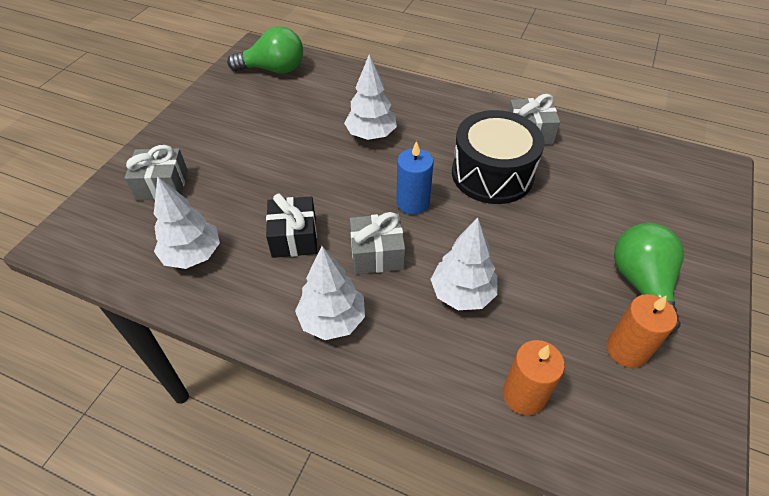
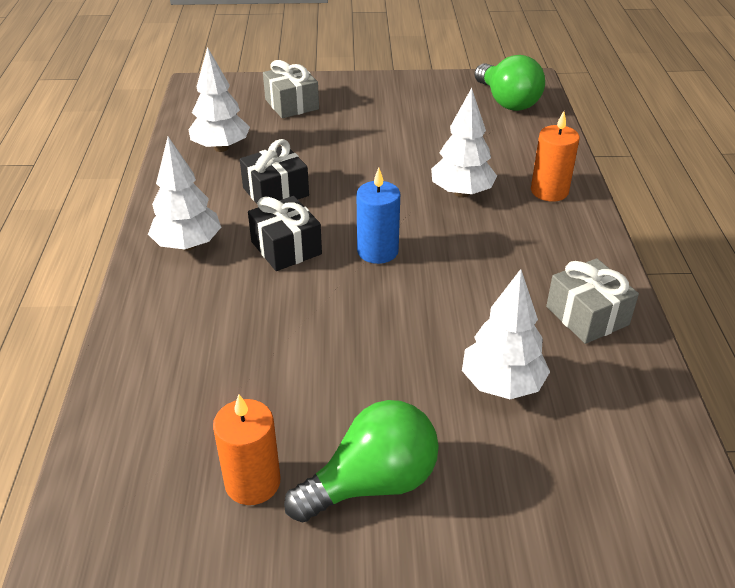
camera: 65 degrees right, 10 degrees down
grey gift [350,212,405,274] -> black gift [248,196,322,271]
white tree [430,217,498,310] -> white tree moved to [462,269,550,399]
black drum [452,110,545,204] -> none
orange candle [503,340,565,415] -> orange candle moved to [531,111,580,202]

